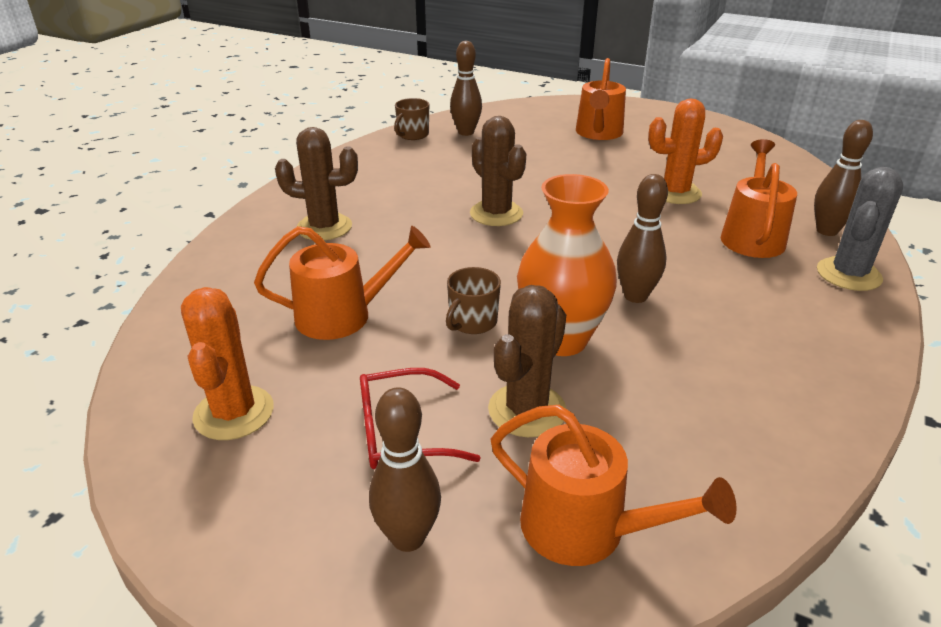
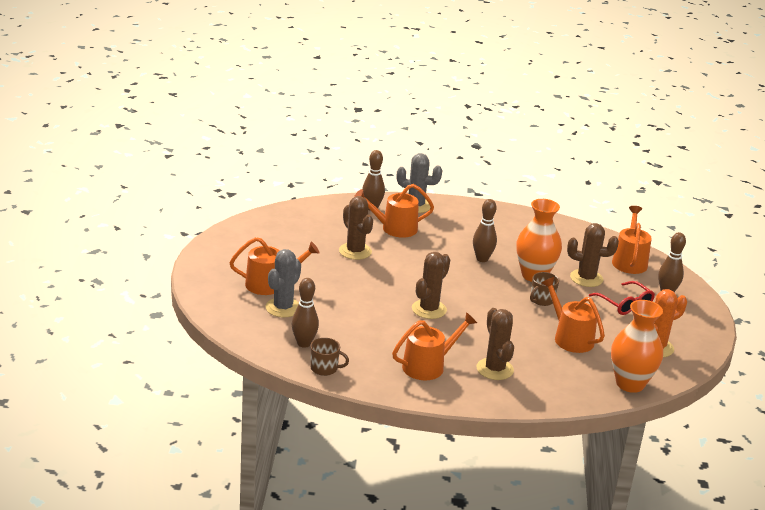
camera: 115 degrees left, 5 degrees down
brown mug [446,267,501,334] -> brown mug turned 120 degrees clockwise [530,272,559,306]
orange cactus [648,99,723,204] -> brown cactus [339,196,373,260]
none -> grey cactus [266,249,301,317]
none -> orange watering can [392,312,477,380]
none -> orange vase [611,300,663,393]

